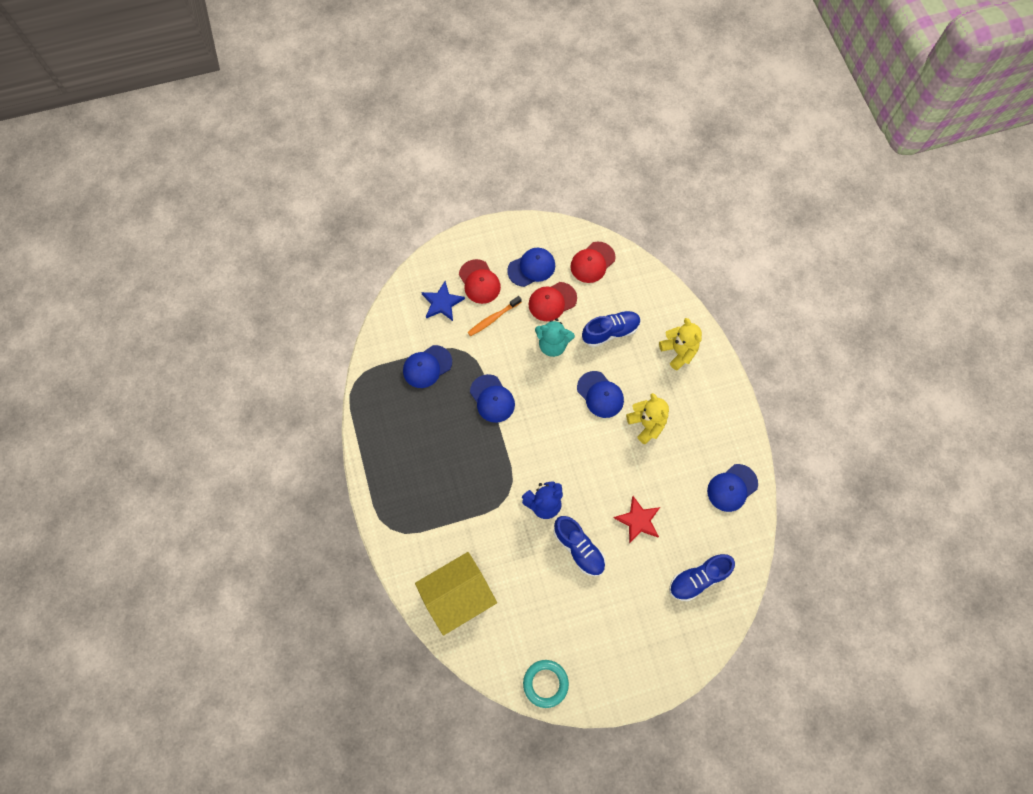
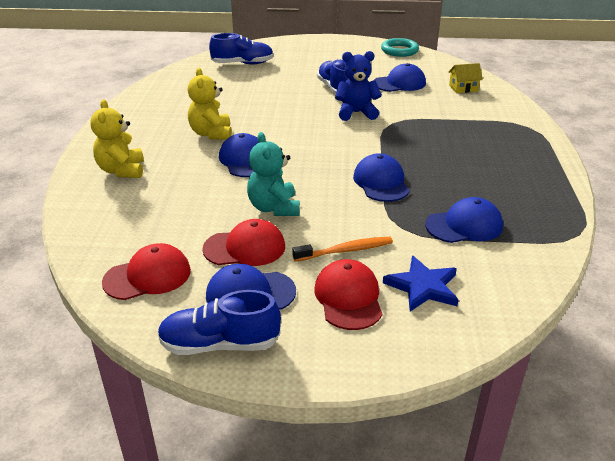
camera: 160 degrees left, 35 degrees down
yellow house [415,552,497,636] -> yellow house [449,63,483,93], size x0.45
turquoise teddy bear [535,318,575,357] -> turquoise teddy bear turned 135 degrees counterclockwise [247,132,300,216]
blue shoe [582,311,641,347] -> blue shoe moved to [158,290,281,355]
red star [614,496,660,544] -> none
blue cap [707,464,758,512] -> blue cap moved to [374,63,426,92]

